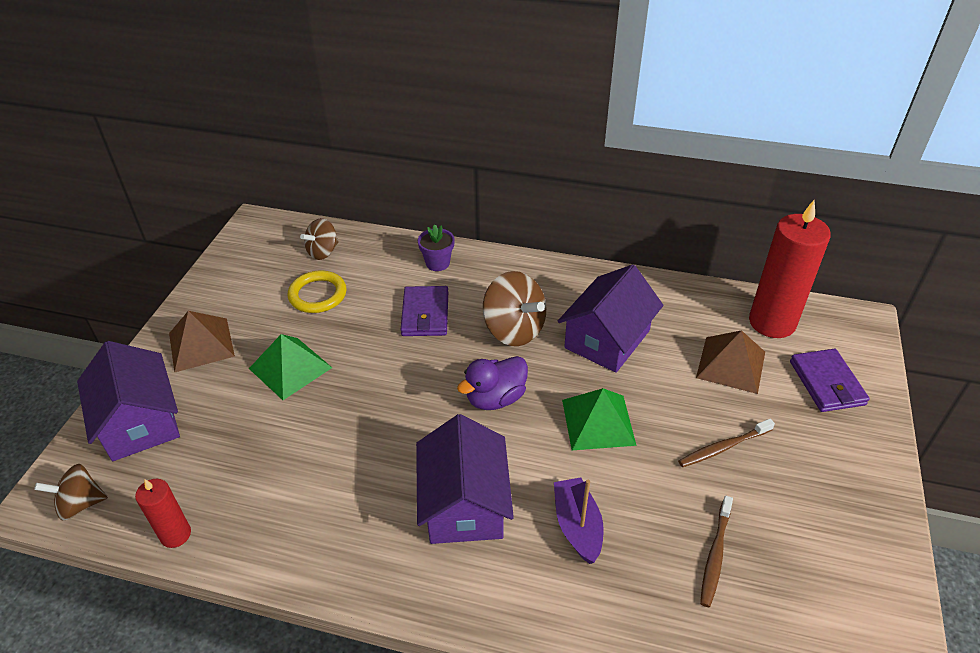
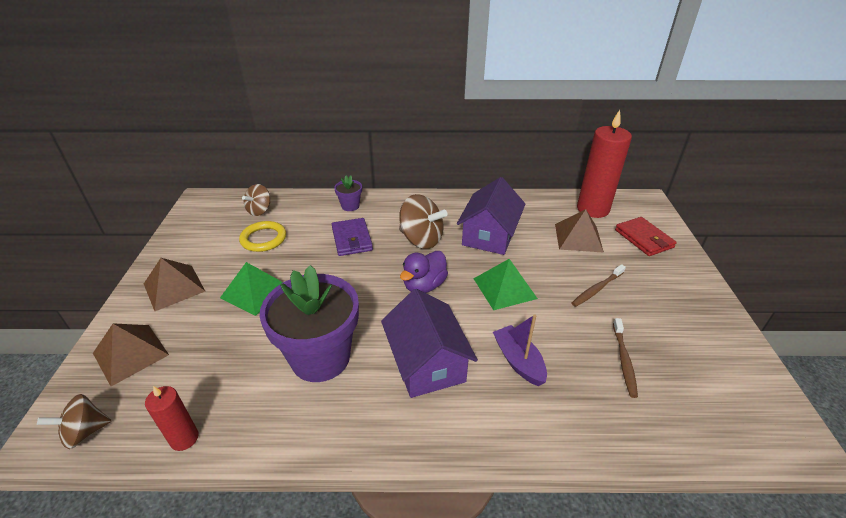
camera: 15 degrees left, 5 degrees down
purple house [77,341,180,461] -> brown pyramid [93,323,169,386]
purple wallet [790,349,870,412] -> red wallet [615,217,677,256]
none -> purple flower pot [260,265,359,382]

